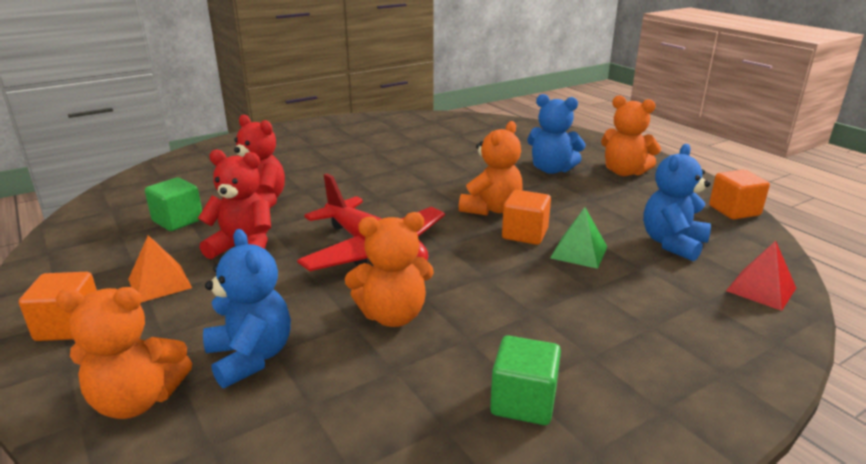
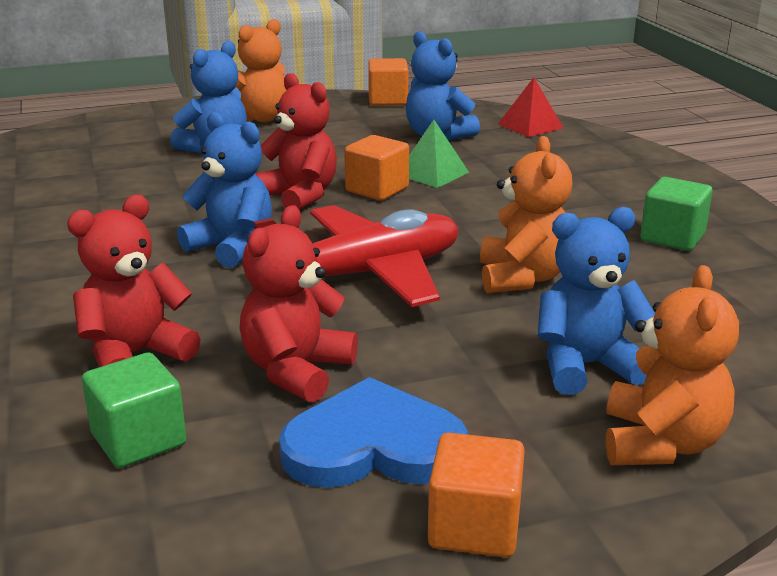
camera: 75 degrees left, 0 degrees up
orange pyramid [129,235,192,302] -> blue heart [279,377,468,488]
orange teddy bear [459,121,523,216] -> red teddy bear [255,73,337,210]
none -> blue teddy bear [177,112,272,268]

